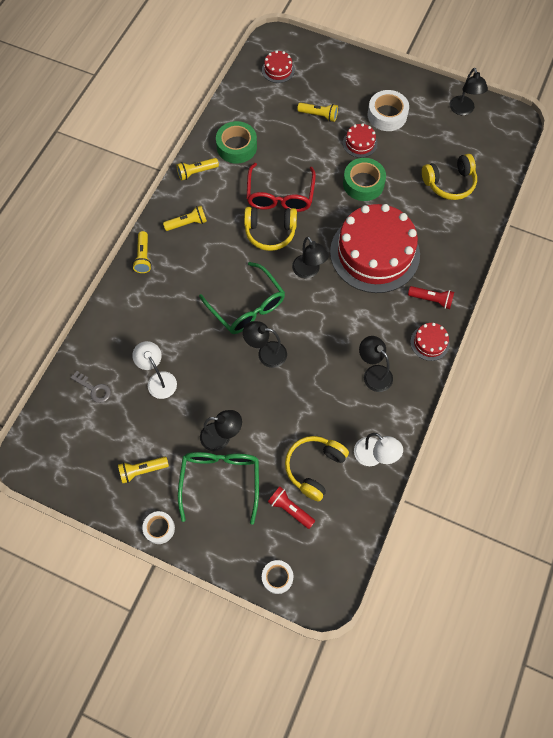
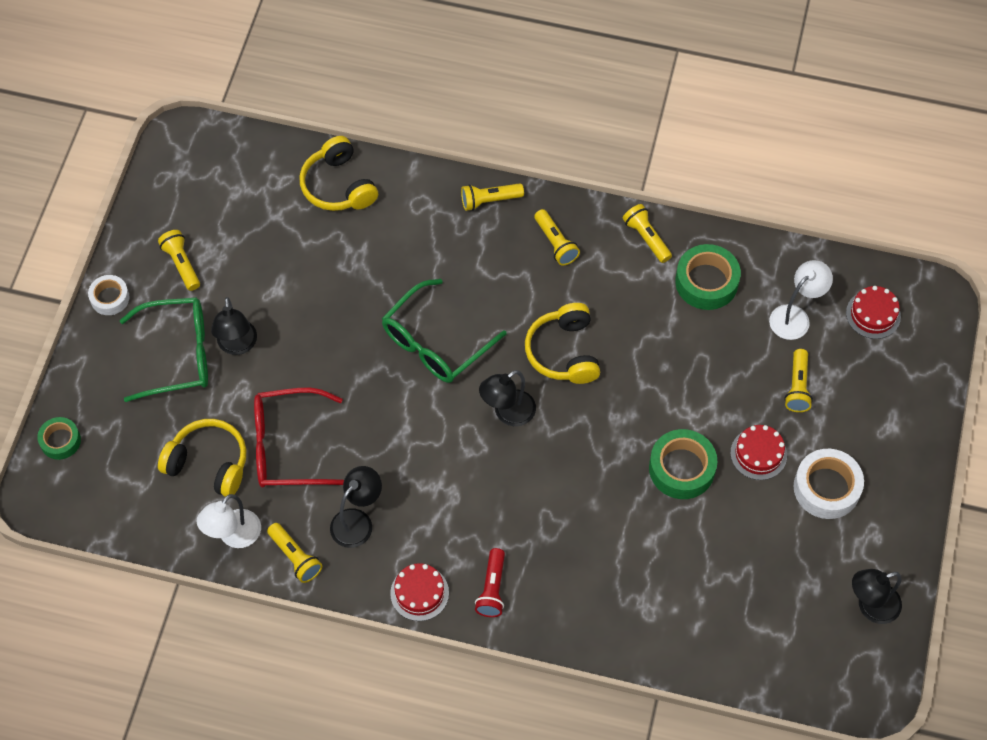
camera: 80 degrees right, 5 degrees down
grey key [71,371,111,403] -> none
white lamp [132,341,177,399] -> white lamp moved to [769,260,833,340]
black lamp [243,321,287,368] -> none
red glasses [246,163,316,212] -> red glasses moved to [254,388,344,488]
white tape [262,560,293,594] -> green tape [37,417,81,460]
red flashlight [268,487,315,529] -> none
red cake [330,204,420,293] -> none
yellow headphones [422,154,477,200] -> yellow headphones moved to [300,136,378,211]
none -> yellow flashlight [267,523,322,583]

